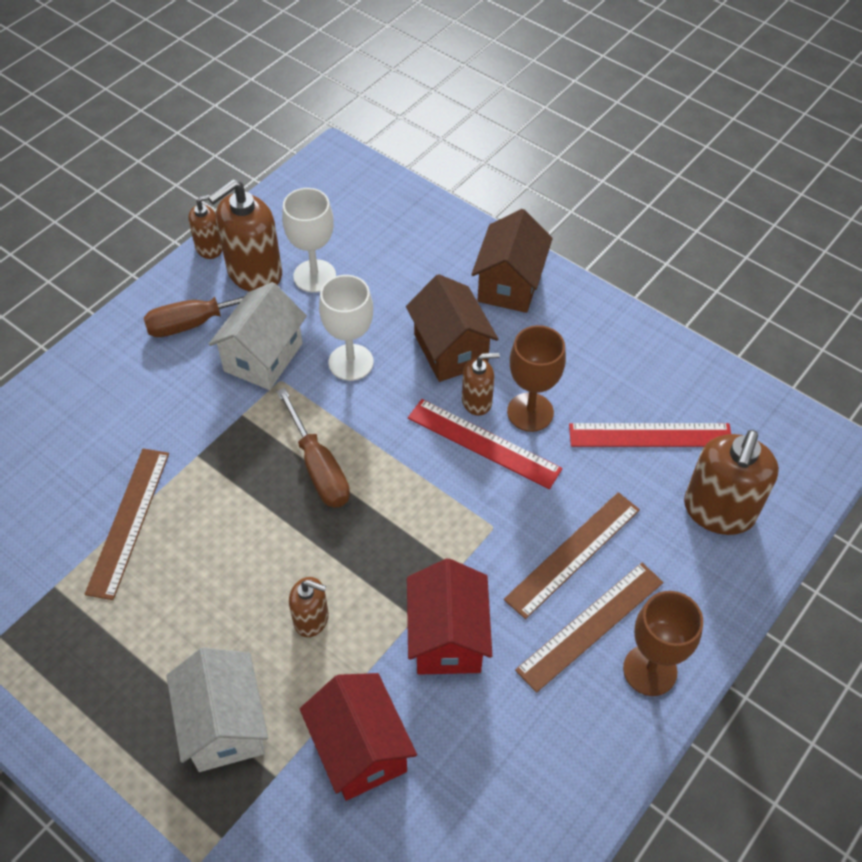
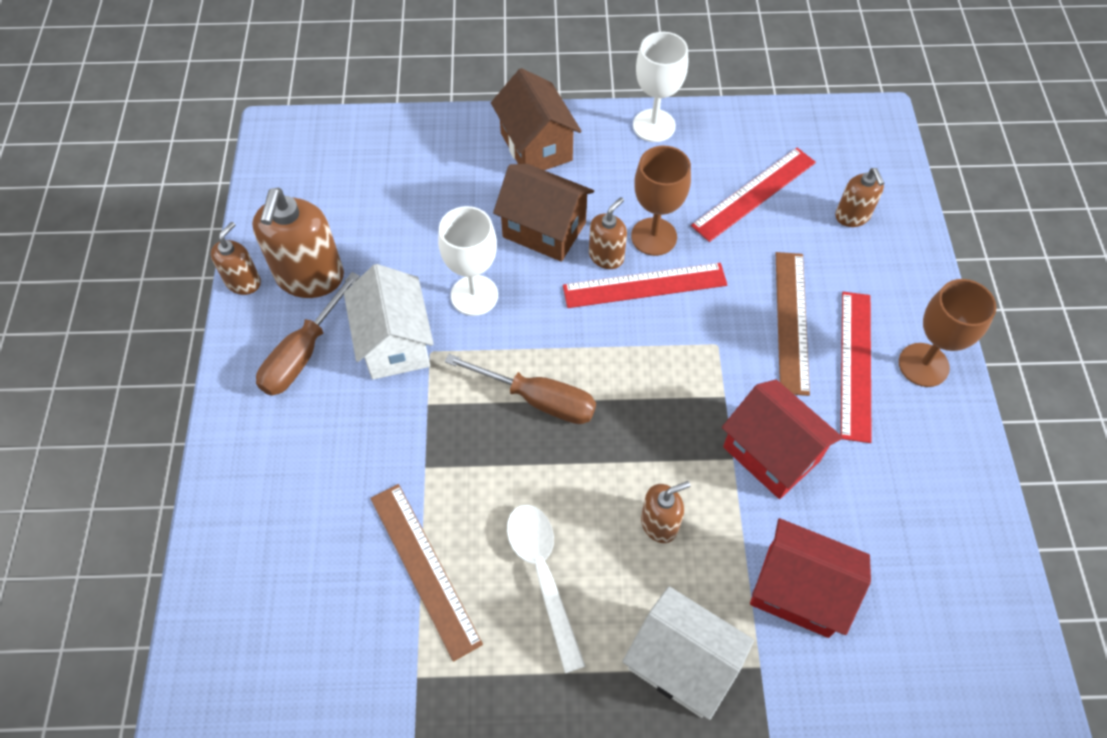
camera: 40 degrees left, 5 degrees up
white goblet [282,188,336,293] -> white goblet moved to [633,32,688,142]
brown ruler [515,563,664,693] -> red ruler [841,292,872,443]
brown soap dispenser [684,430,779,535] -> brown soap dispenser [835,168,884,227], size x0.55
none -> white spoon [507,505,586,673]

